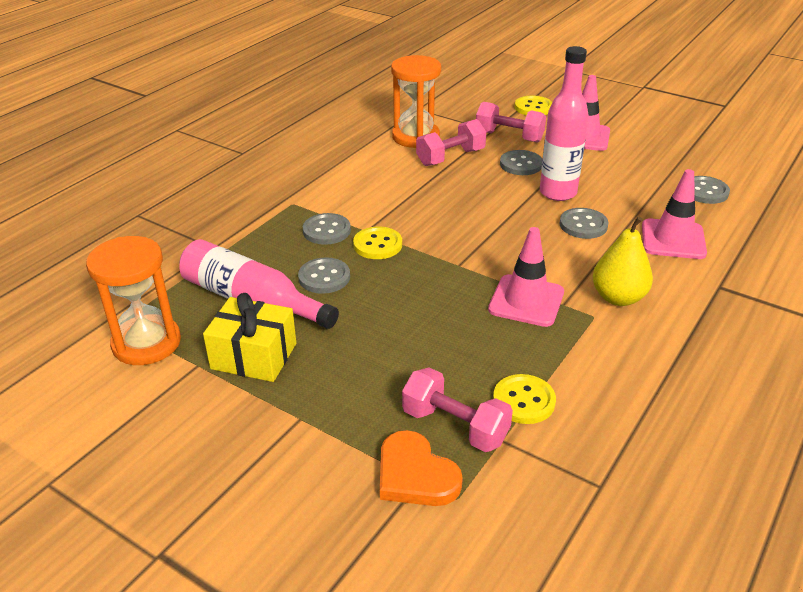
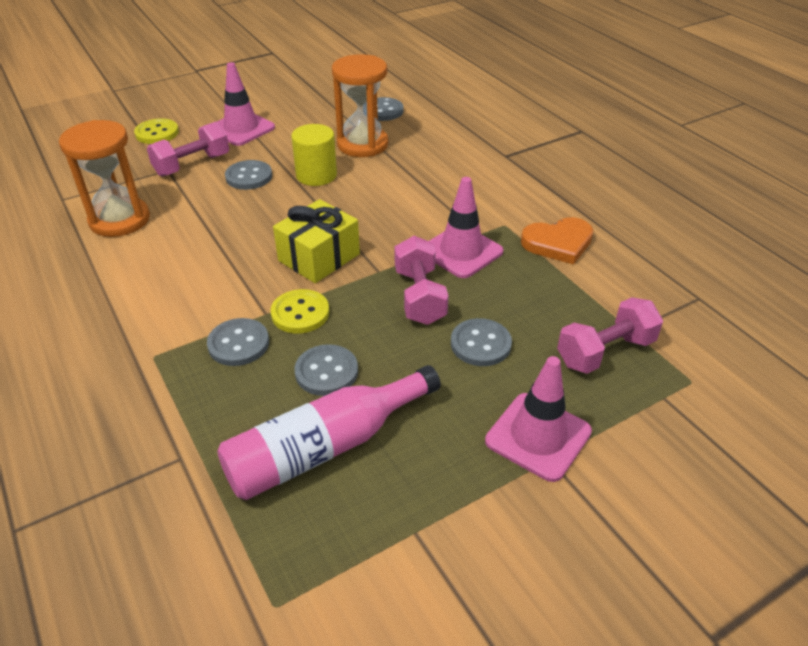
camera: 65 degrees left, 5 degrees up
orange hourglass [86,236,181,365] -> orange hourglass moved to [332,54,388,157]
yellow gift [203,293,296,382] -> yellow gift moved to [273,199,360,283]
orange heart [380,430,463,506] -> orange heart moved to [521,217,593,265]
pink dumbbell [416,119,486,166] -> pink dumbbell moved to [394,236,448,325]
yellow button [493,374,556,424] -> none
pink bottle [540,46,589,201] -> yellow cylinder [291,124,337,186]
grey button [560,208,608,239] -> grey button moved to [451,318,512,366]
yellow pear [592,216,653,306] -> none
pink traffic cone [642,169,707,259] -> pink traffic cone moved to [485,356,592,482]

